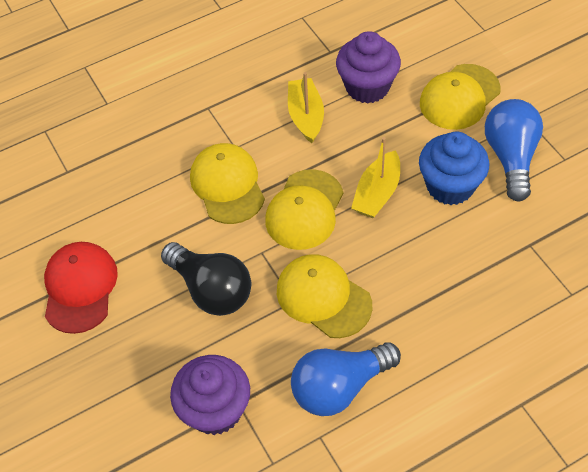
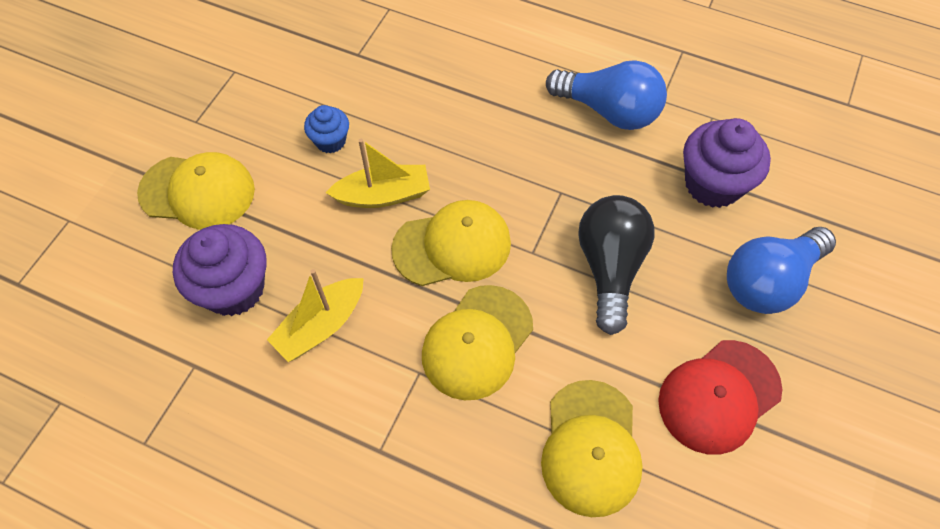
camera: 130 degrees left, 5 degrees up
yellow cap [277,254,372,338] -> yellow cap moved to [541,380,643,517]
blue cupcake [419,131,489,205] -> blue cupcake [304,105,349,153], size x0.55
blue light bulb [485,99,543,202] -> blue light bulb moved to [727,227,836,314]

